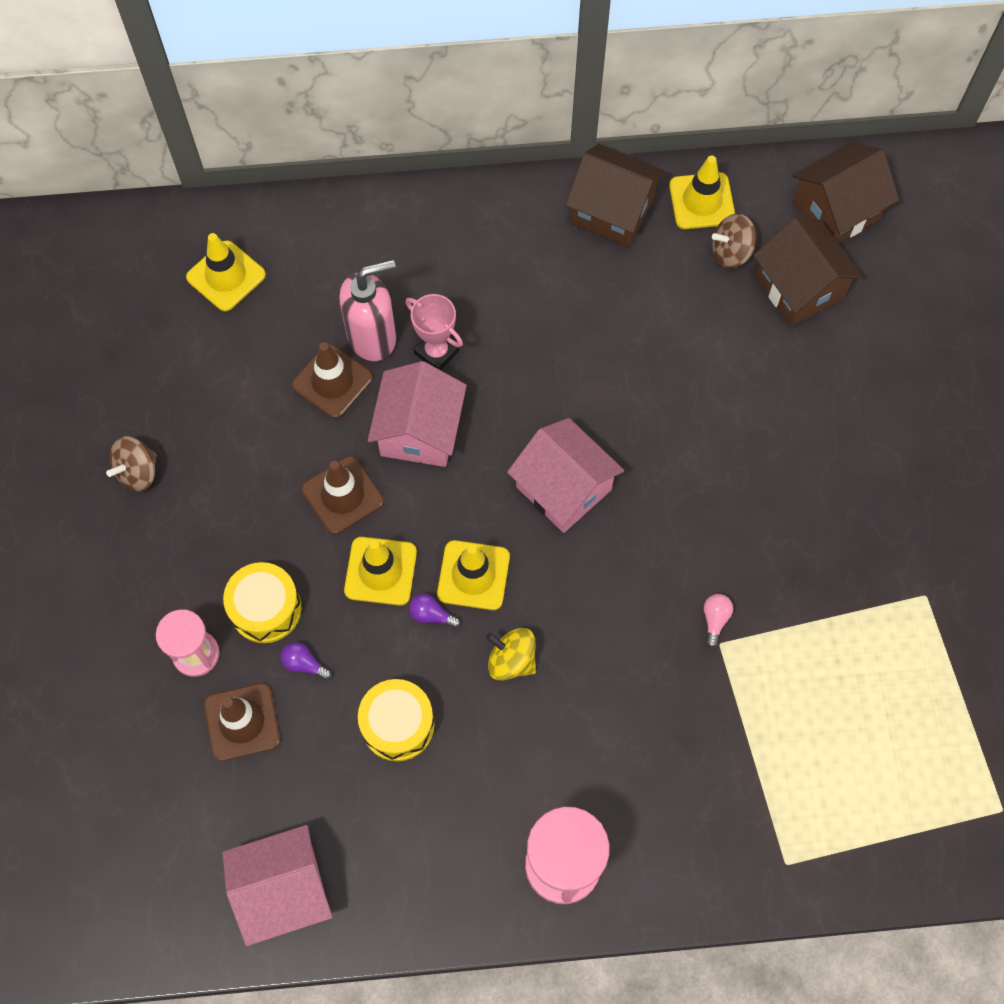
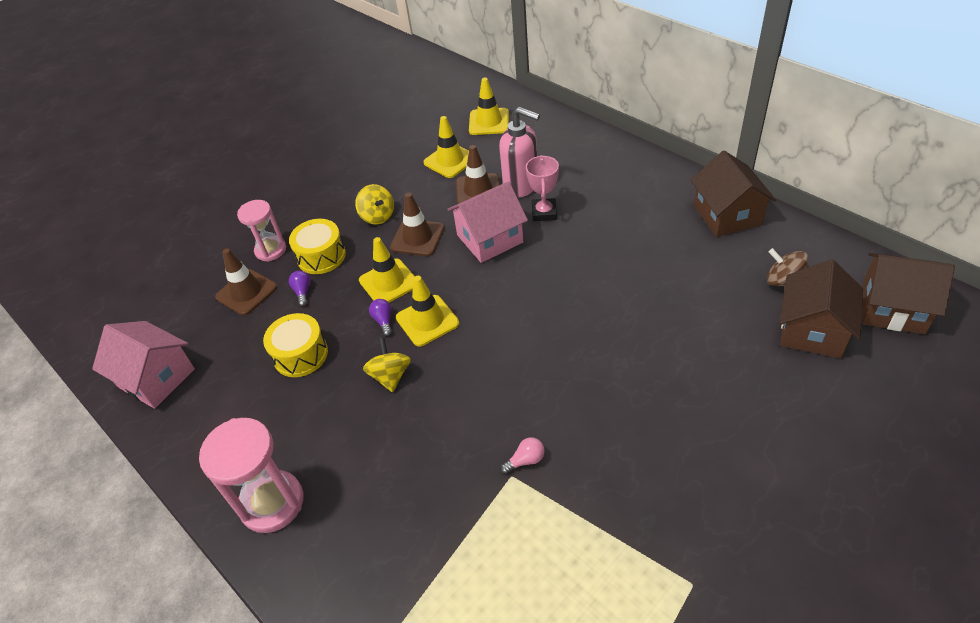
camera: 55 degrees right, 20 degrees down
brown spinning top [106,436,157,492] -> none
pink house [507,418,624,533] -> none
yellow traffic cone [669,155,735,229] -> yellow traffic cone moved to [423,116,469,178]
none -> yellow spinning top [355,184,394,225]

